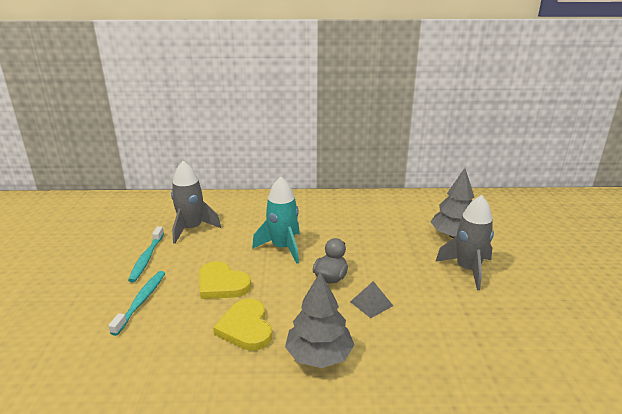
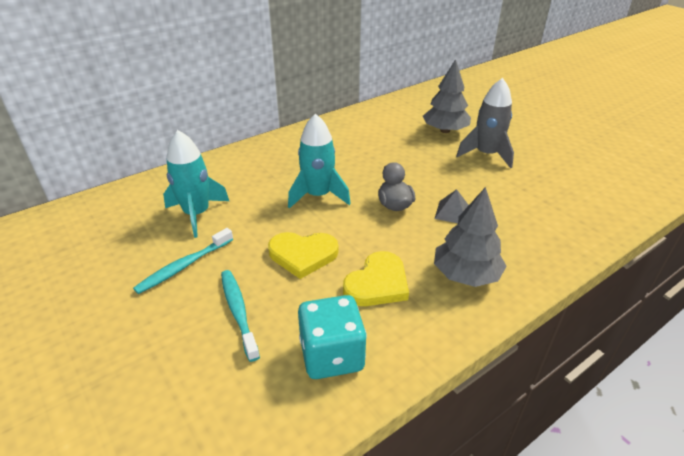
camera: 35 degrees left, 10 degrees up
turquoise toothbrush [128,226,164,282] -> turquoise toothbrush turned 75 degrees clockwise [133,228,233,294]
grey rocket [171,161,221,244] -> turquoise rocket [163,130,229,238]
yellow heart [213,298,272,351] -> yellow heart turned 90 degrees counterclockwise [343,251,409,306]
none -> turquoise dice [298,295,367,379]

